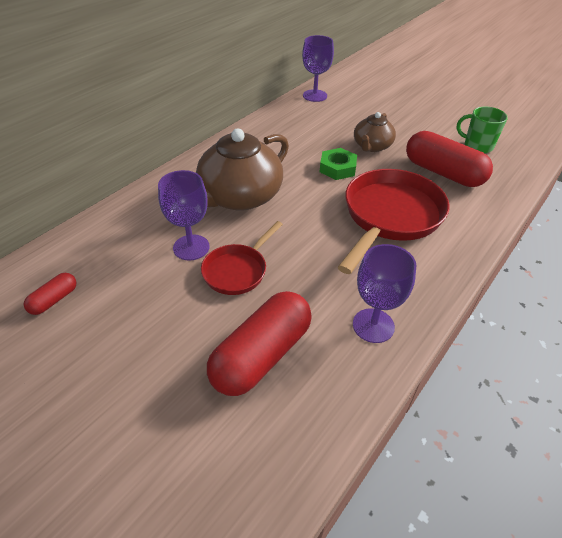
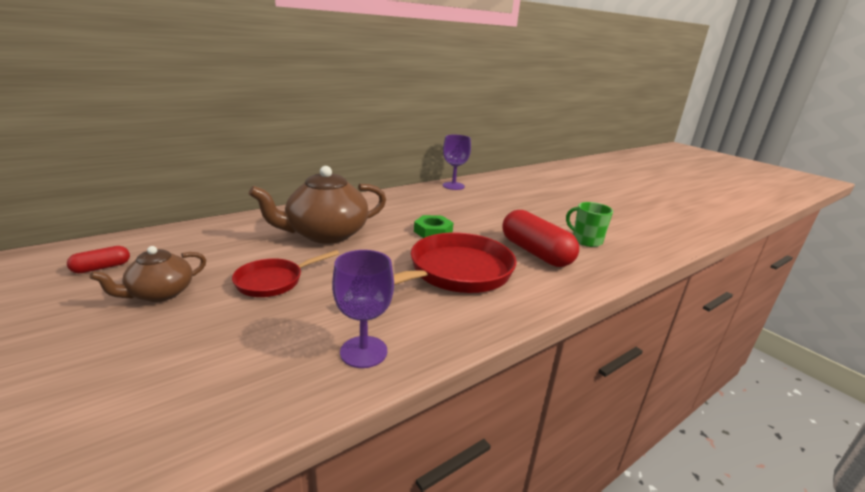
camera: 15 degrees right, 20 degrees down
purple goblet [158,170,209,261] -> none
red capsule [207,291,312,396] -> none
brown teapot [354,112,396,152] -> brown teapot moved to [90,246,206,302]

